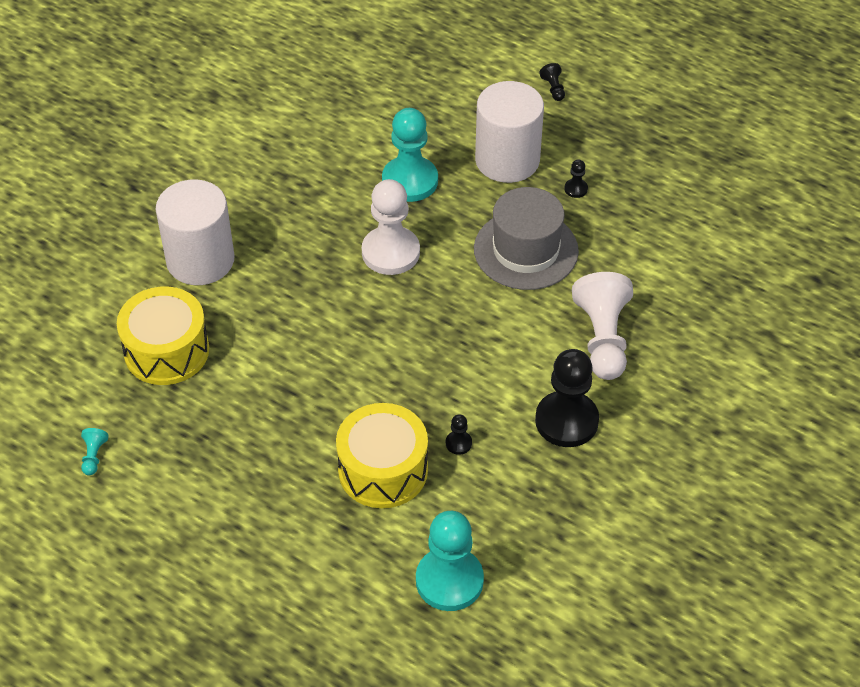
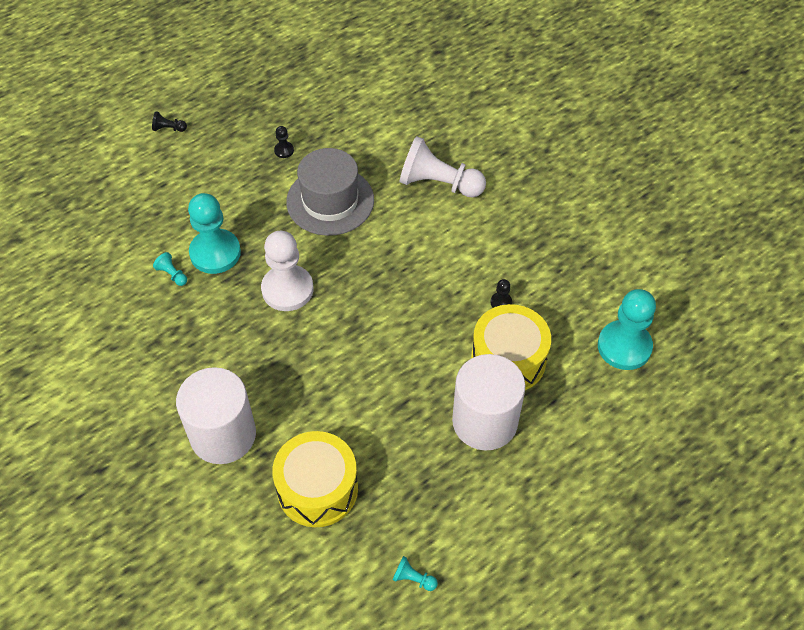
camera: 70 degrees left, 5 degrees up
white cylinder [475,81,544,183] -> white cylinder moved to [452,354,526,451]
black pawn [535,349,599,447] -> none
none -> turquoise pawn [153,252,187,286]

